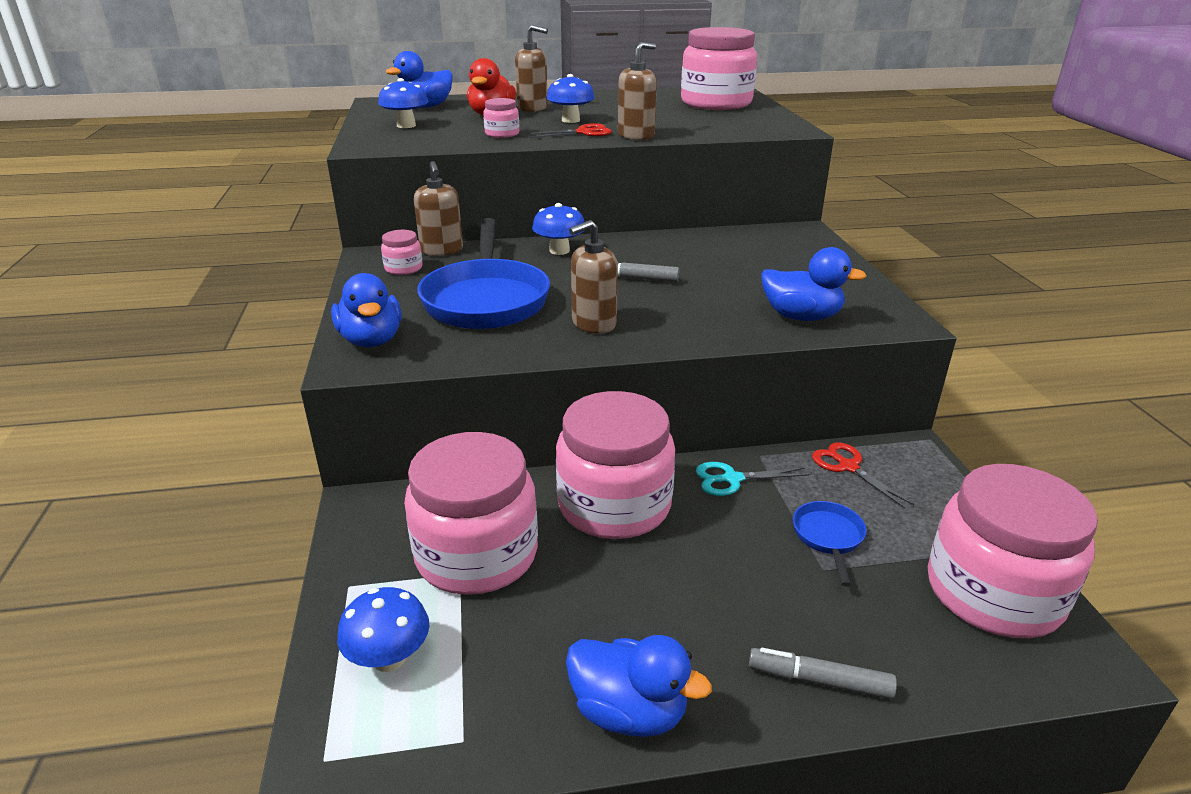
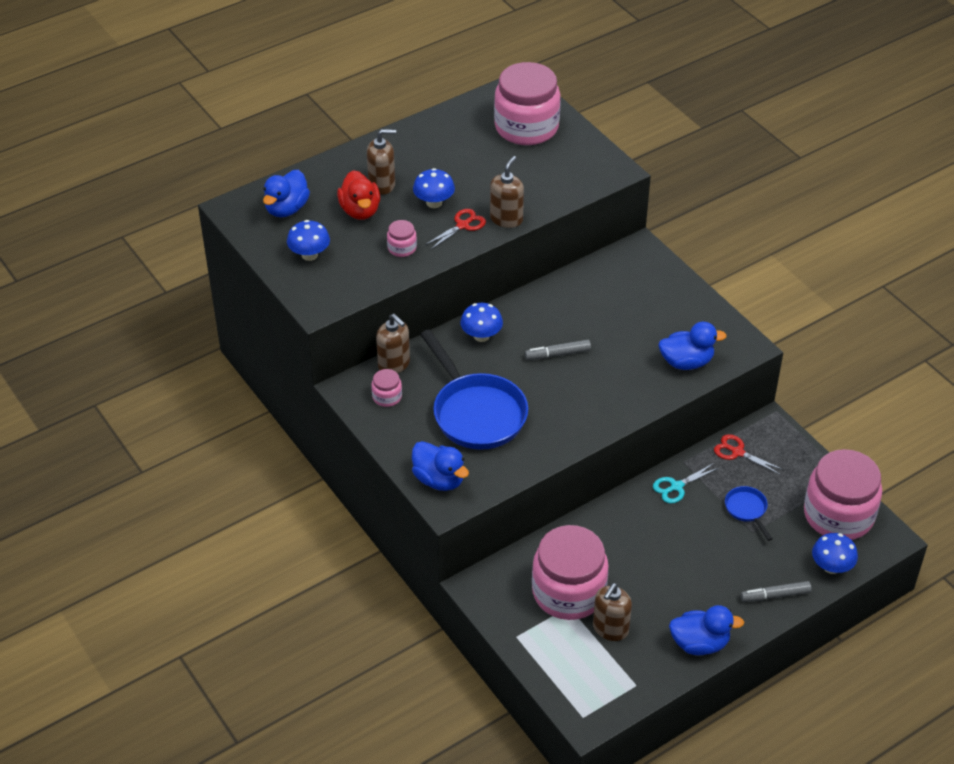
camera: 25 degrees left, 15 degrees up
blue mushroom [337,587,429,672] -> blue mushroom moved to [812,533,858,574]
pink jar [556,391,675,539] -> none
brown soap dispenser [569,220,618,334] -> brown soap dispenser moved to [593,583,632,641]

